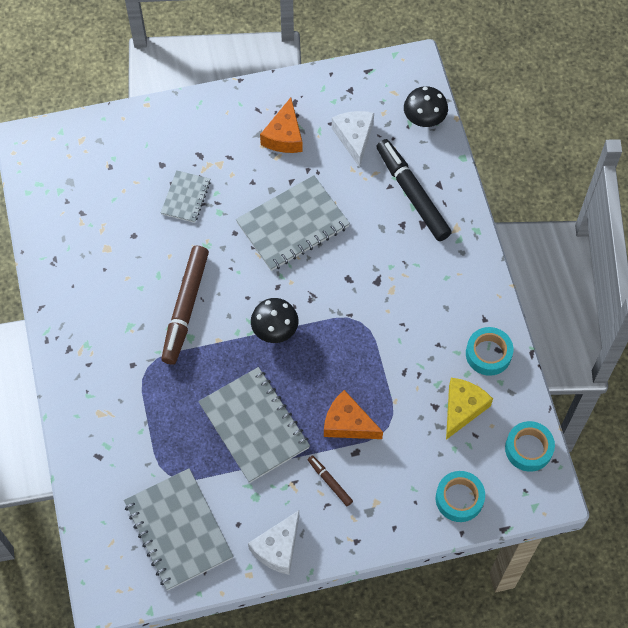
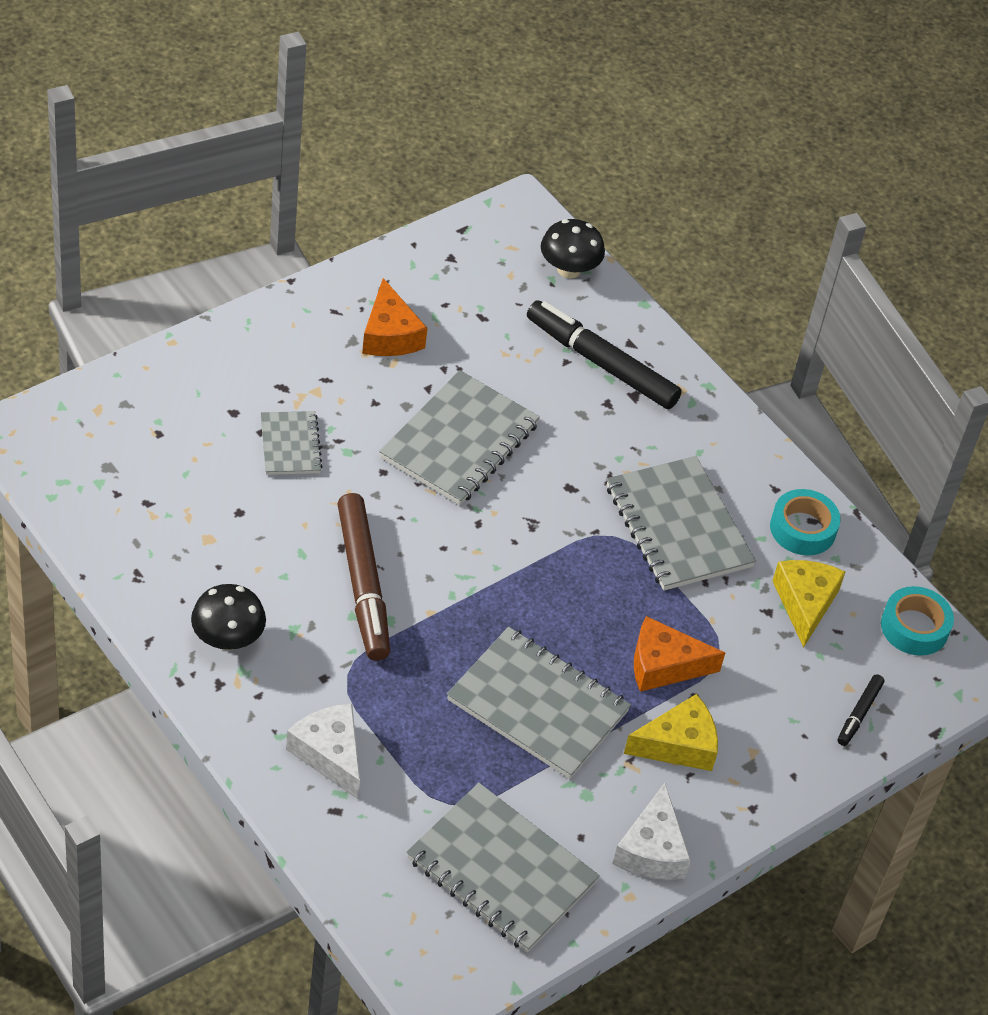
camera: 30 degrees left, 15 degrees down
black mushroom [251,298,298,343] -> black mushroom moved to [191,584,266,651]
brown marker [308,455,353,506] -> yellow cheese [624,694,718,771]
white cheese [332,111,374,167] -> white cheese moved to [286,704,360,799]
turquoise tape [436,471,485,522] -> black marker [838,674,884,746]
none -> grey notebook [607,456,756,591]

